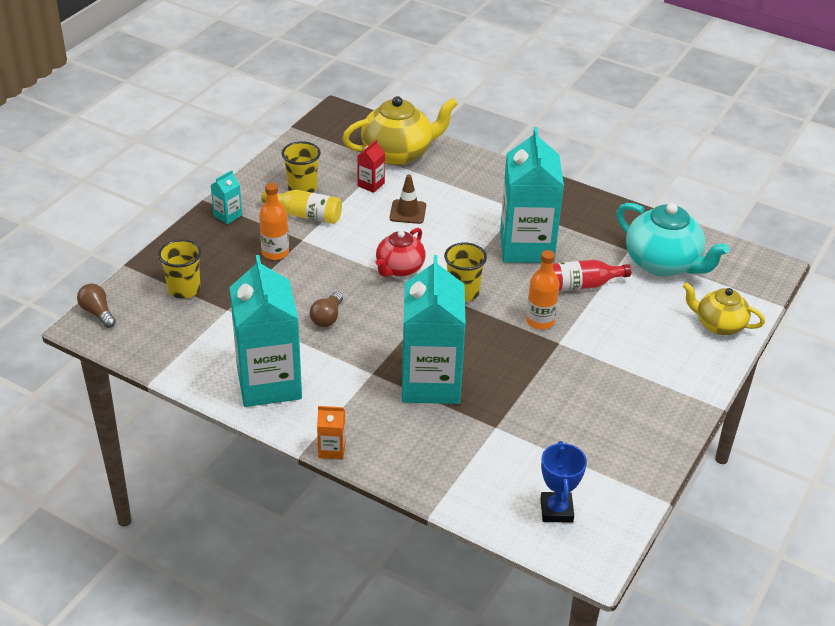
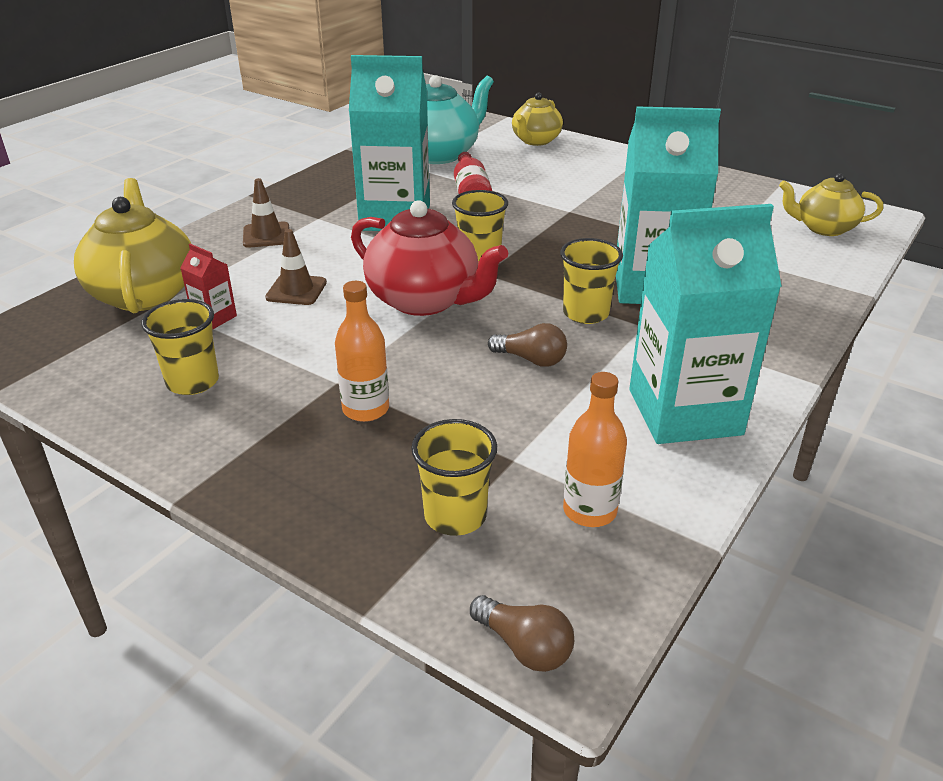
camera: 85 degrees left, 5 degrees down
brown light bulb [77,283,116,328] -> brown light bulb turned 105 degrees counterclockwise [470,595,574,672]
turquoise carton [211,170,242,224] -> none
yellow bottle [261,190,342,224] -> none
orange carton [317,406,346,460] -> none
red teapot [376,228,426,277] -> red teapot [351,200,508,316], size x1.59
orange bottle [526,250,559,329] -> orange bottle moved to [563,372,627,527]
blue trophy [540,441,587,522] -> yellow teapot [779,173,883,236]
none -> brown traffic cone [243,178,289,248]
none -> yellow cup [560,238,623,324]

